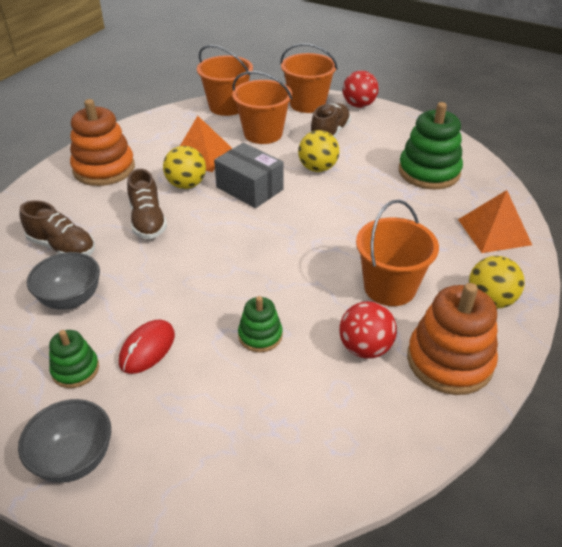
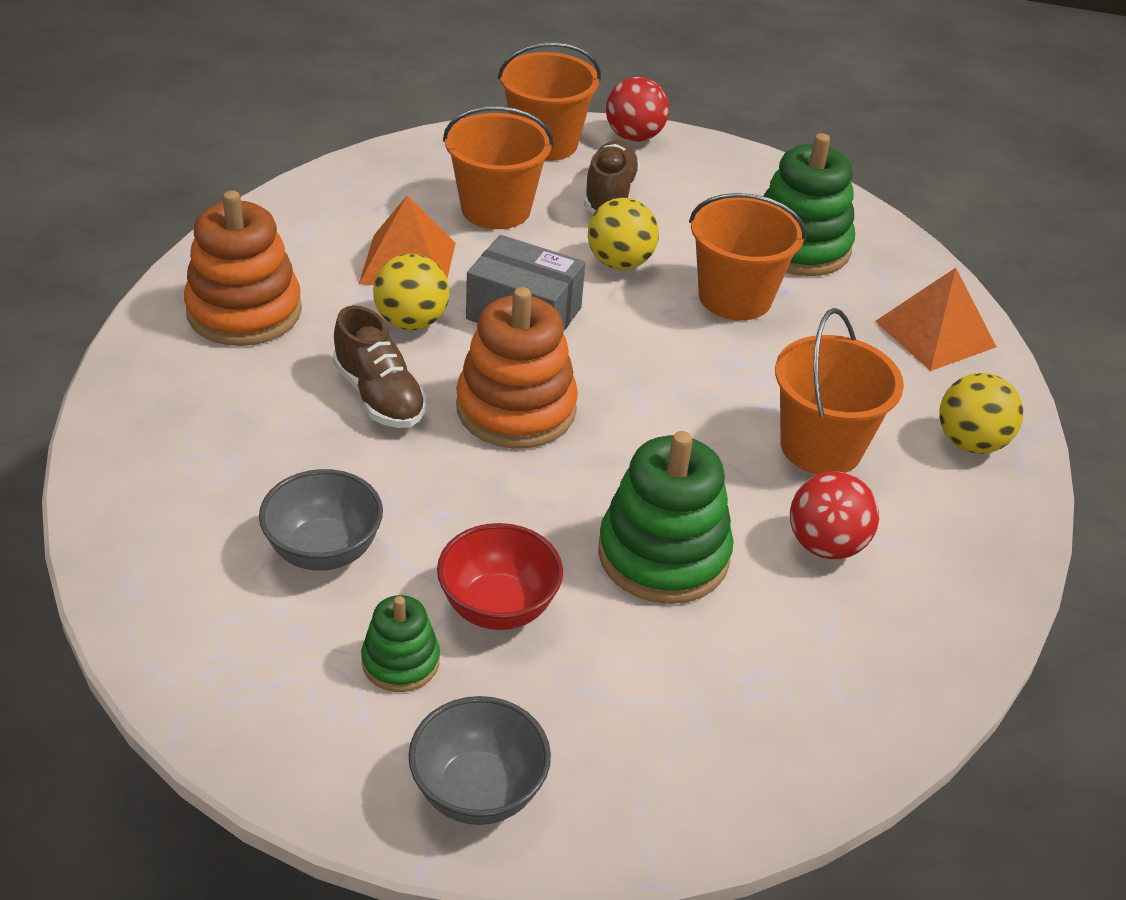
camera: 20 degrees left, 0 degrees up
brown shoe [20,200,95,255] -> none
red mouse [119,320,175,374] -> red bowl [437,523,563,630]
orange bucket [197,45,253,116] -> orange bucket moved to [689,193,806,320]
green stacking toy [238,296,283,352] -> green stacking toy [598,431,733,604], size x1.86
orange stacking toy [407,283,498,395] -> orange stacking toy moved to [456,287,578,449]

